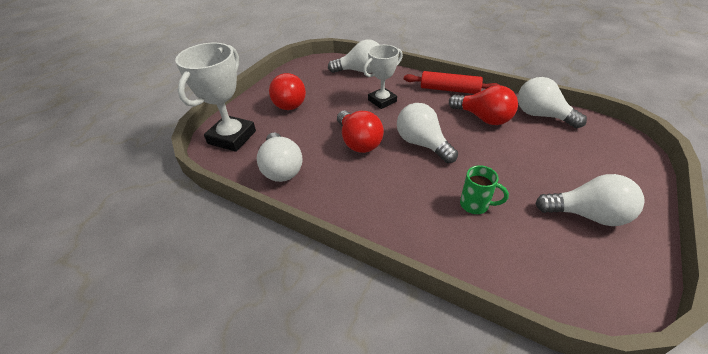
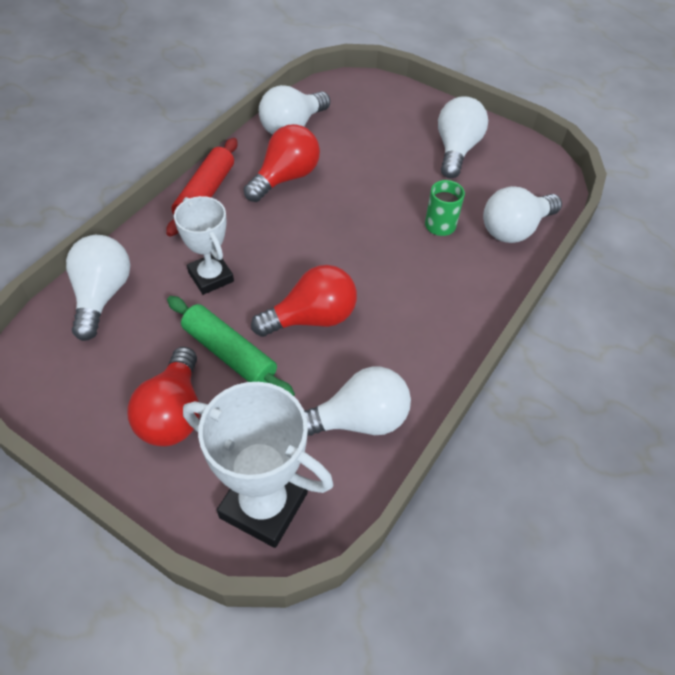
camera: 90 degrees left, 10 degrees up
red light bulb [269,73,306,110] -> red light bulb turned 105 degrees clockwise [127,347,199,446]
white light bulb [397,103,458,163] -> white light bulb moved to [483,186,562,243]
none -> green rolling pin [167,296,295,396]

